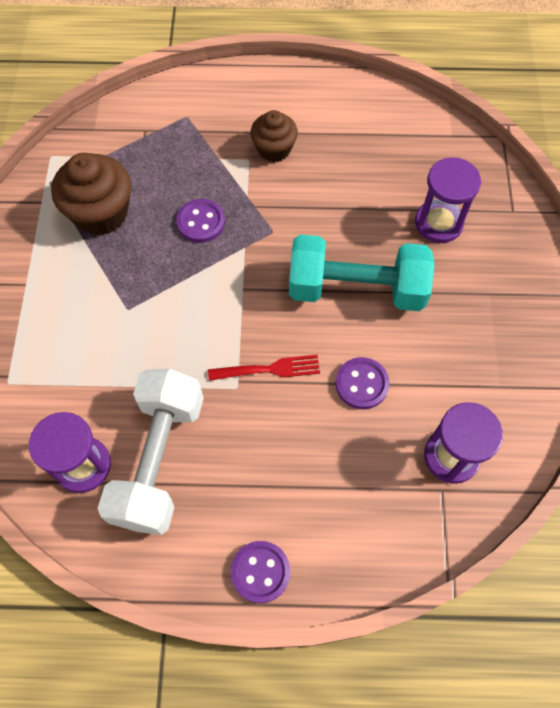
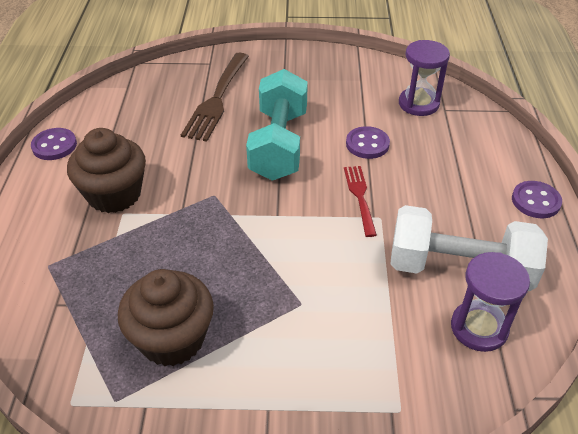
camera: 90 degrees left, 20 degrees down
purple button [176,199,225,243] -> purple button moved to [31,128,77,160]
brown cupcake [251,110,298,162] -> brown cupcake [67,128,146,213], size x1.57
purple hourglass [415,157,481,243] -> brown fork [181,53,249,142]

